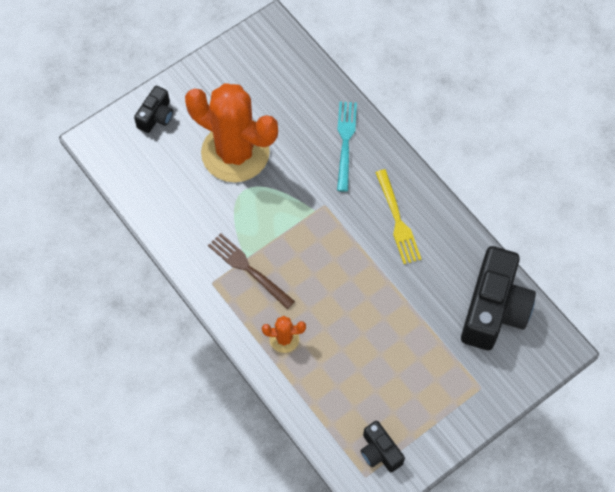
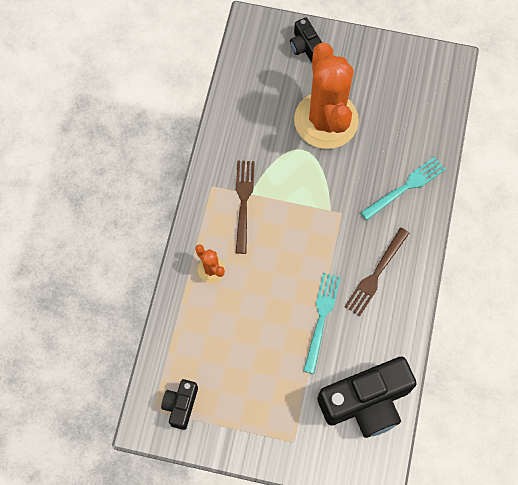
camera: 50 degrees right, 5 degrees up
black camera [134,86,173,133] -> black camera turned 75 degrees clockwise [290,18,322,62]
yellow fork [375,169,421,264] -> brown fork [344,228,409,316]
none -> turquoise fork [303,273,341,374]

